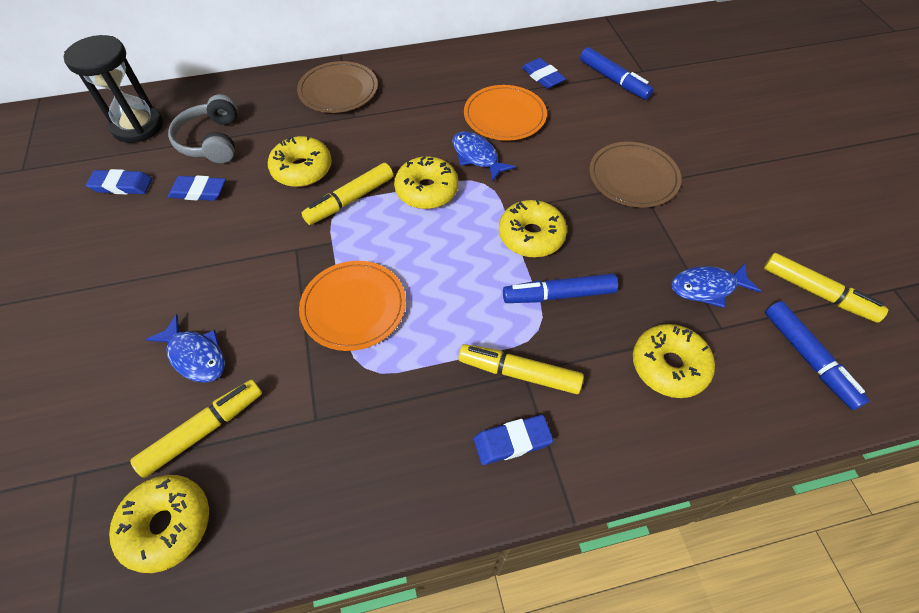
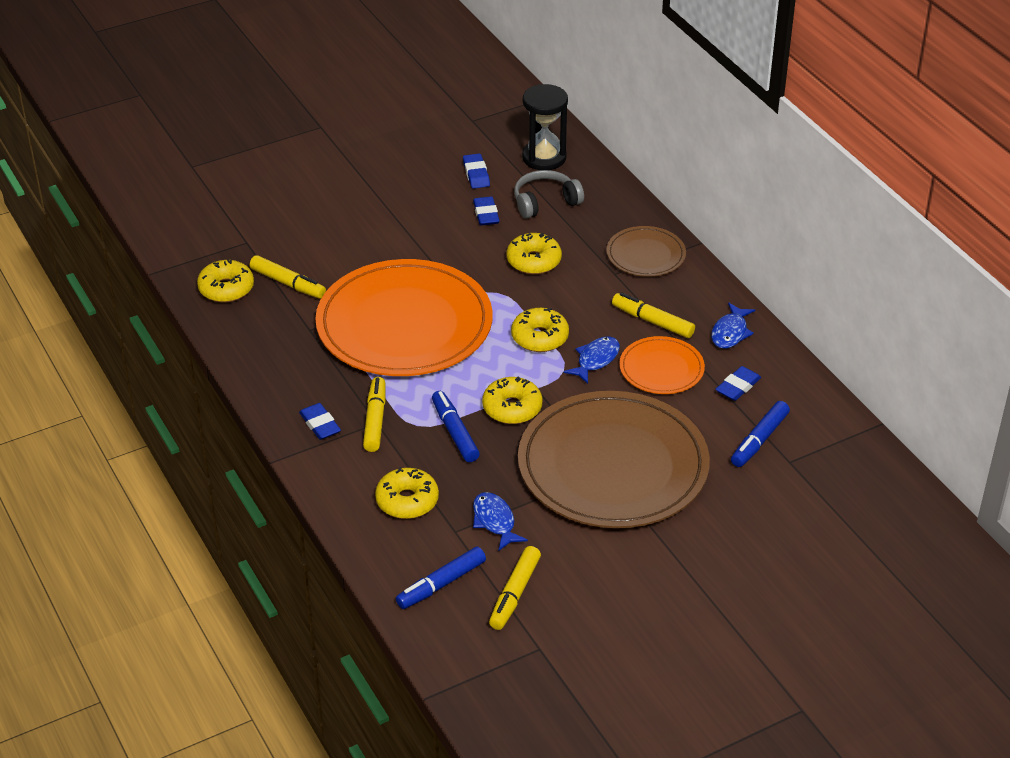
camera: 75 degrees right, 15 degrees down
blue fish [145,314,225,383] -> blue fish moved to [711,302,755,349]
orange plate [299,261,406,351] -> orange plate [315,259,493,376], size x2.13
yellow marker [302,163,393,225] -> yellow marker moved to [612,292,695,338]
brown plate [589,142,681,208] -> brown plate [518,391,710,528], size x2.13

